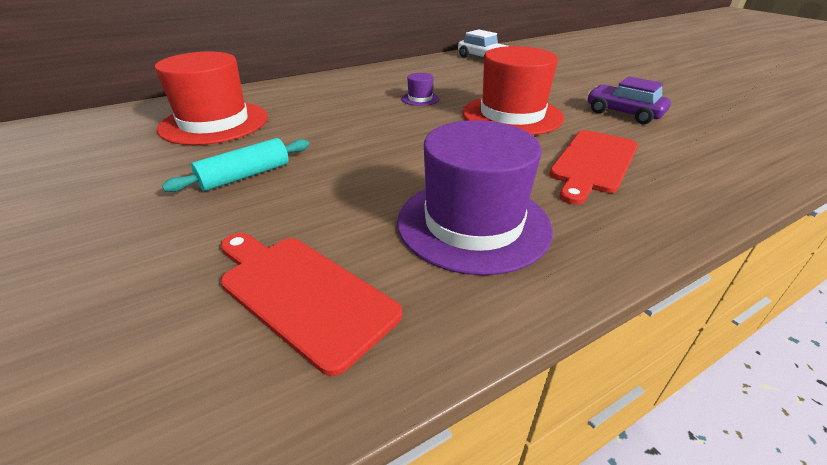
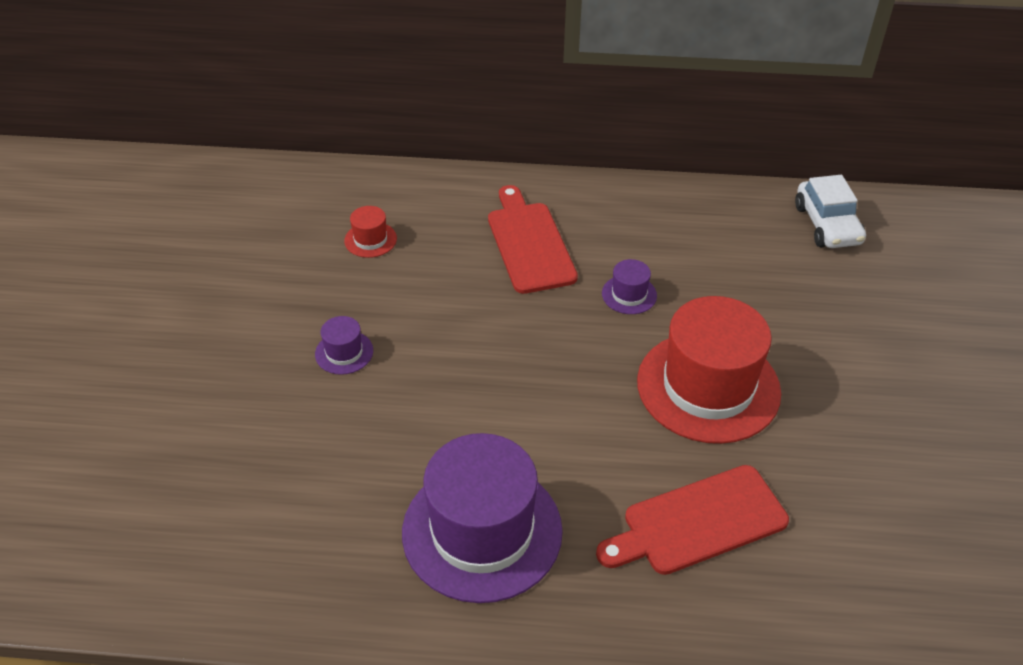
camera: 35 degrees right, 10 degrees up
red hat [155,51,268,145] -> red hat [344,206,397,258], size x0.42
turquoise rolling pin [162,138,309,192] -> purple hat [315,316,373,375]
red cutting board [221,233,402,376] -> red cutting board moved to [488,185,578,294]
purple car [587,76,671,124] -> none

